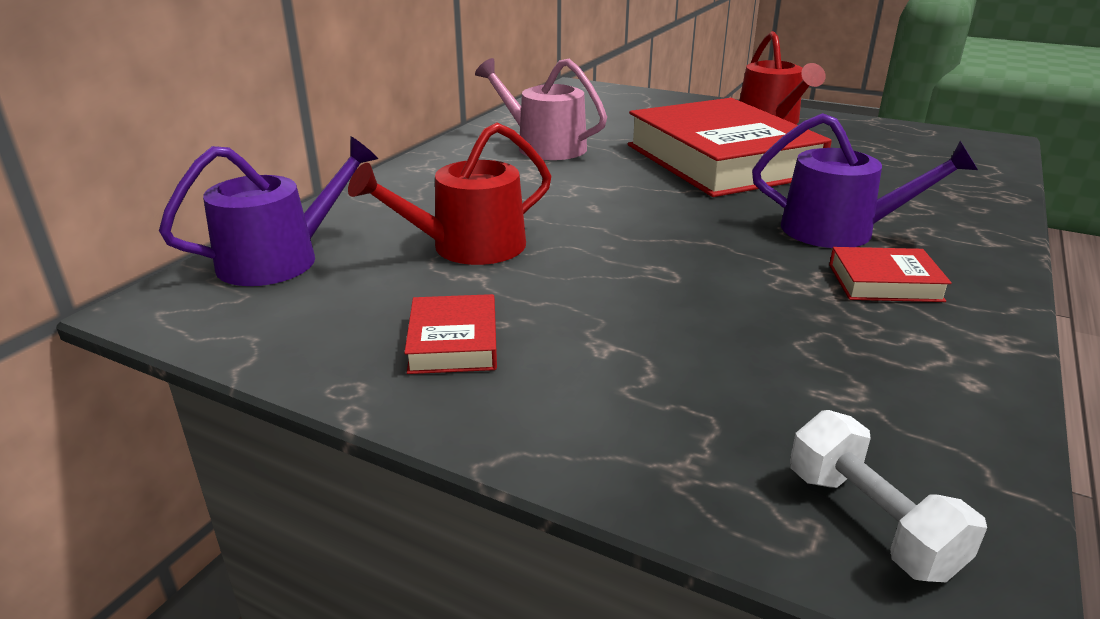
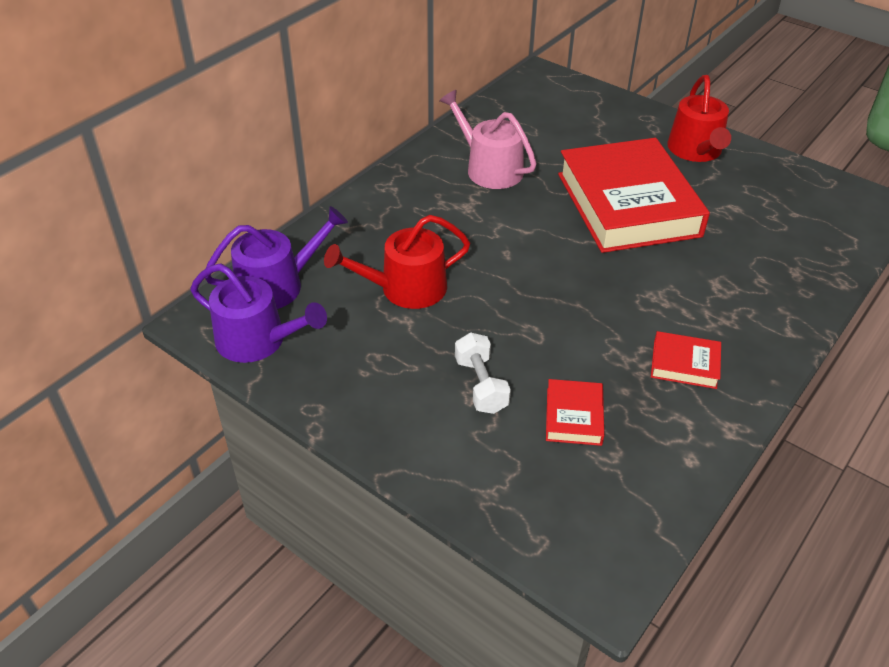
camera: 10 degrees right, 15 degrees up
red book [404,294,497,374] -> red book moved to [546,379,604,446]
purple watering can [752,113,978,248] -> purple watering can moved to [190,264,327,363]
white dumbbell [790,410,987,582] -> white dumbbell moved to [455,332,511,414]

